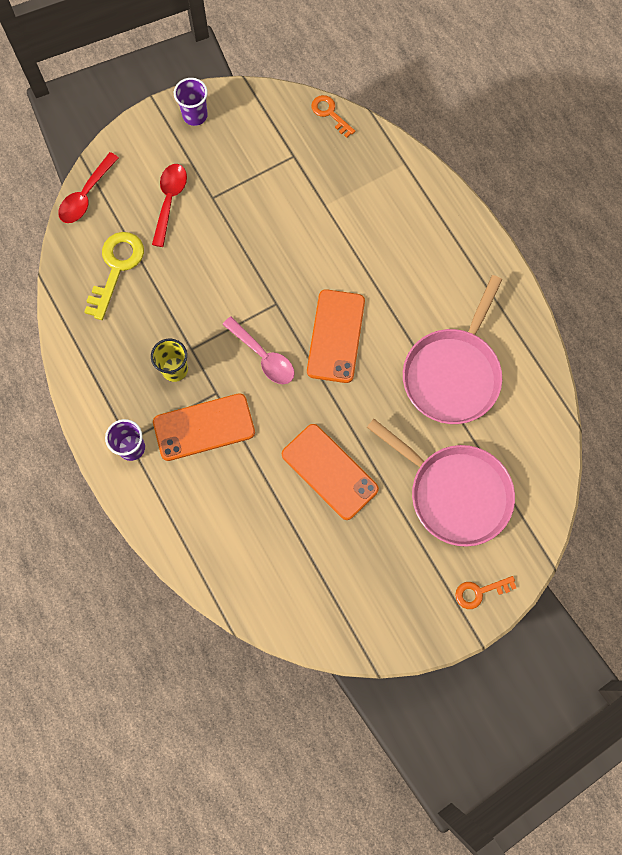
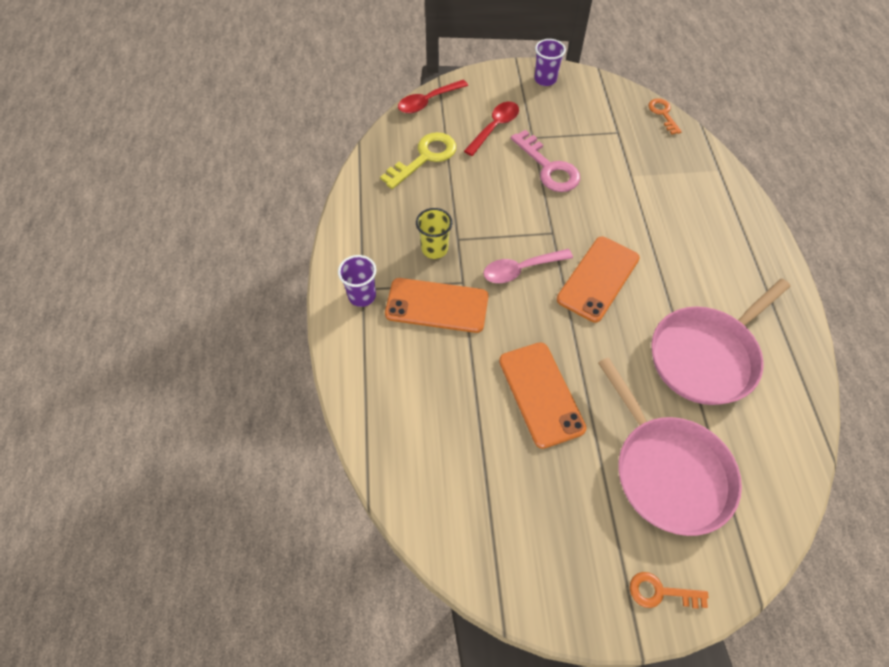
camera: 25 degrees right, 15 degrees down
pink spoon [222,317,295,384] -> pink spoon turned 90 degrees clockwise [484,249,573,283]
none -> pink key [511,130,580,192]

